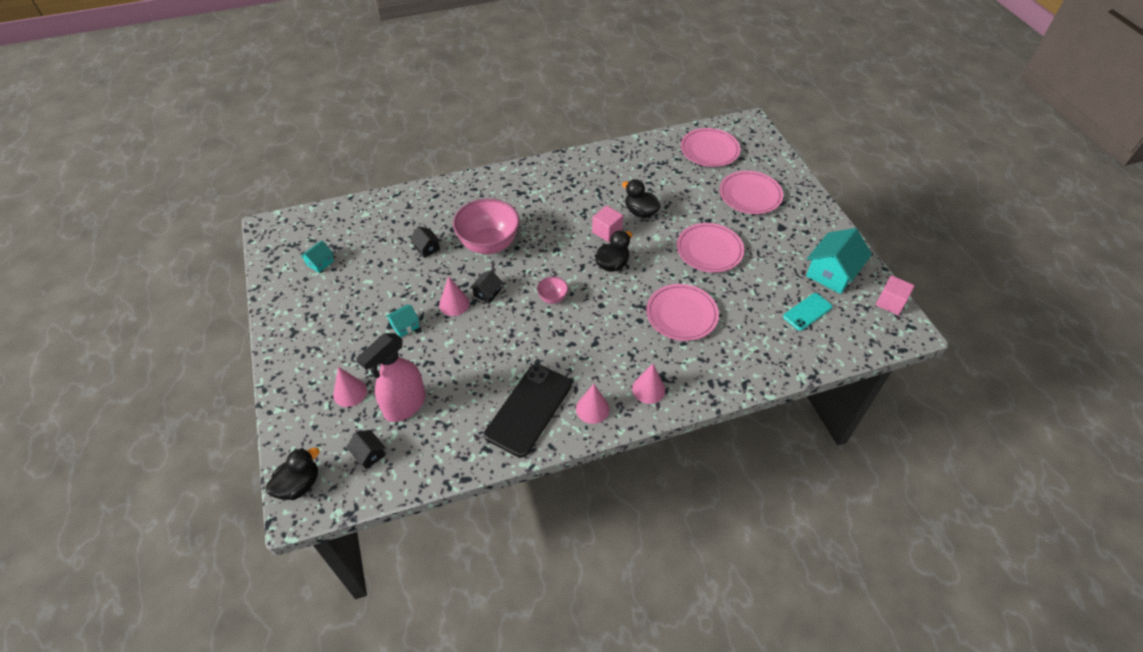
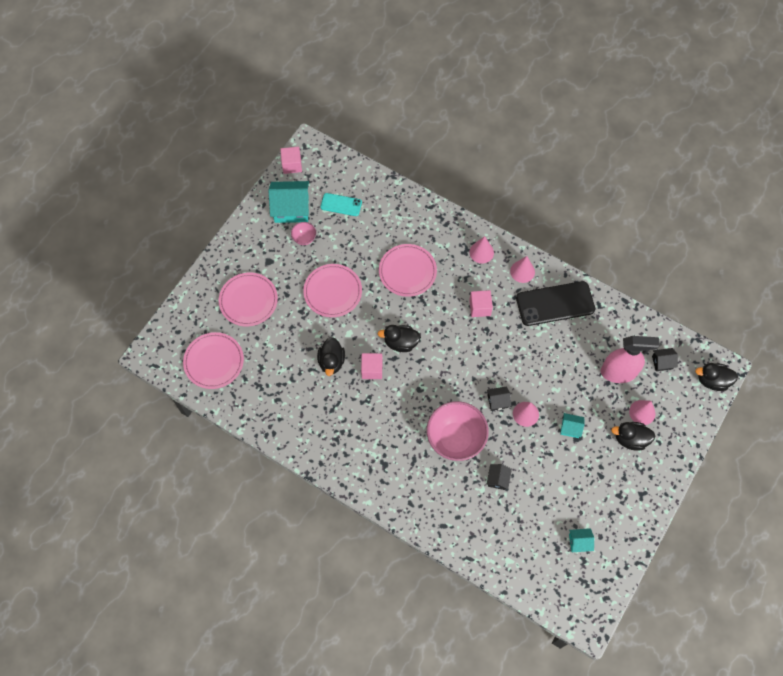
camera: 130 degrees left, 15 degrees up
black house [346,430,386,469] -> black house turned 75 degrees clockwise [652,348,678,371]
pink bowl [537,277,568,304] -> pink bowl moved to [291,222,316,245]
none -> pink cube [469,290,493,317]
none -> black duck [611,422,655,451]

